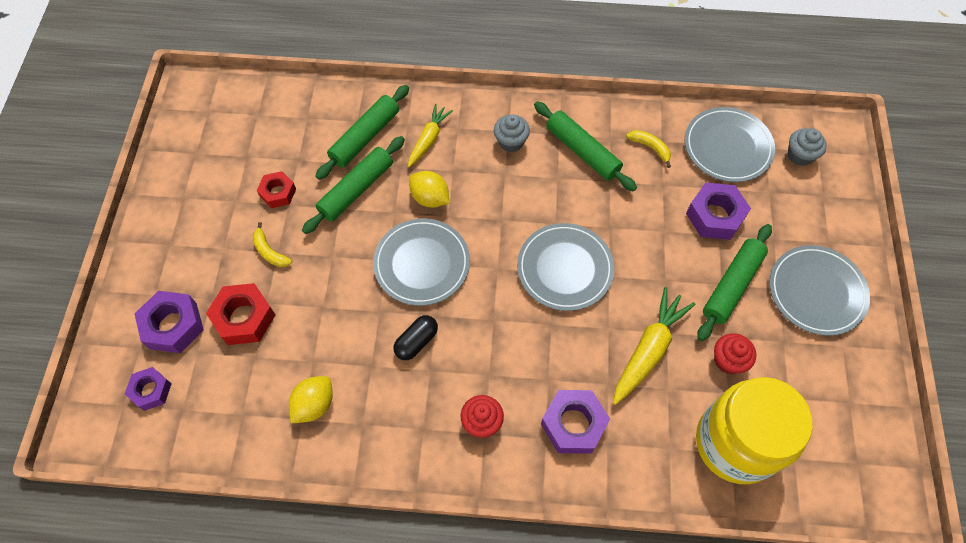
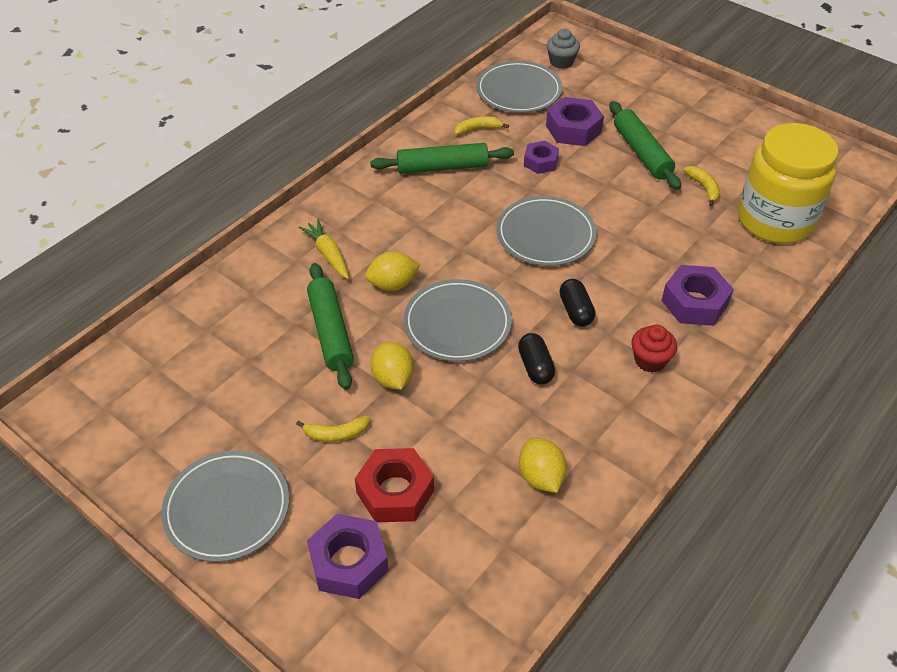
camera: 55 degrees left, 15 degrees down
purple nut [125,367,171,411] -> purple nut moved to [524,141,559,174]
red nut [257,171,296,208] -> none
green rolling pin [315,85,409,180] -> none
grey cupcake [494,115,530,152] -> none
yellow carrot [613,287,695,405] -> none
red cupcake [714,333,756,374] -> yellow banana [684,166,720,207]
grey plate [769,245,870,336] -> grey plate moved to [161,451,289,562]
none -> yellow lemon [371,341,414,390]
none -> black capsule [559,279,595,327]

